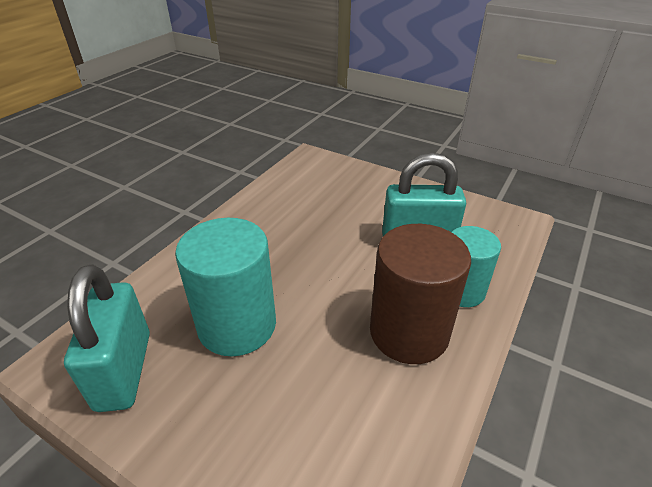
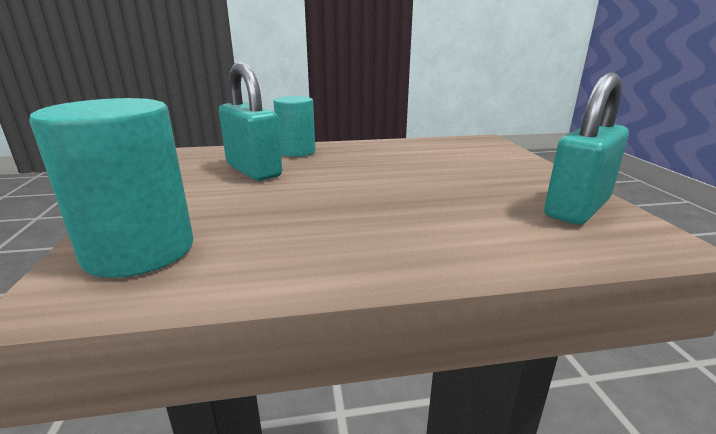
camera: 130 degrees left, 15 degrees down
turquoise cylinder [175,218,276,356] -> turquoise cylinder moved to [29,98,193,278]
brown cylinder [370,224,471,364] -> none

